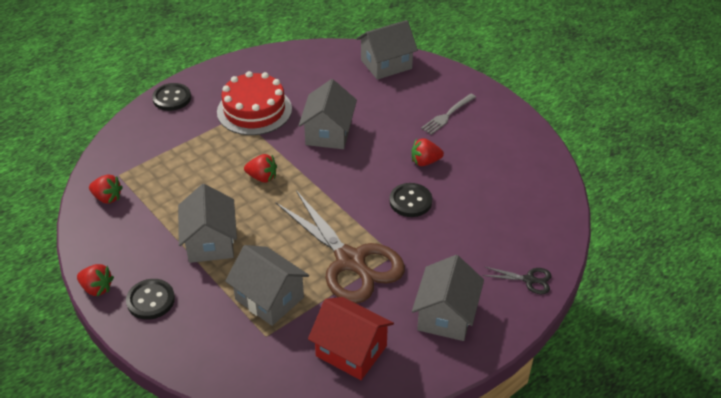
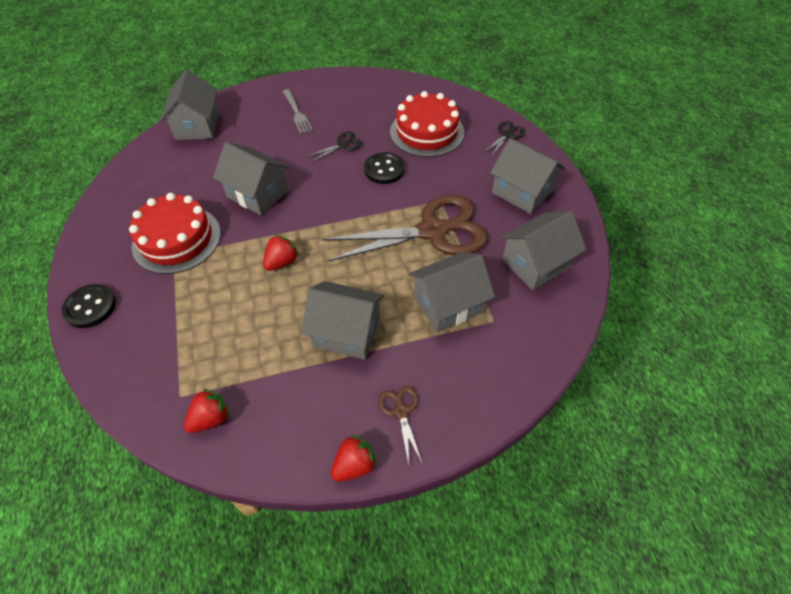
camera: 65 degrees left, 10 degrees up
black button [126,279,175,320] -> brown scissors [378,386,422,465]
red house [308,297,394,380] -> grey house [501,211,586,290]
red strawberry [411,138,444,166] -> black scissors [307,132,363,162]
none -> red cake [390,91,464,157]

